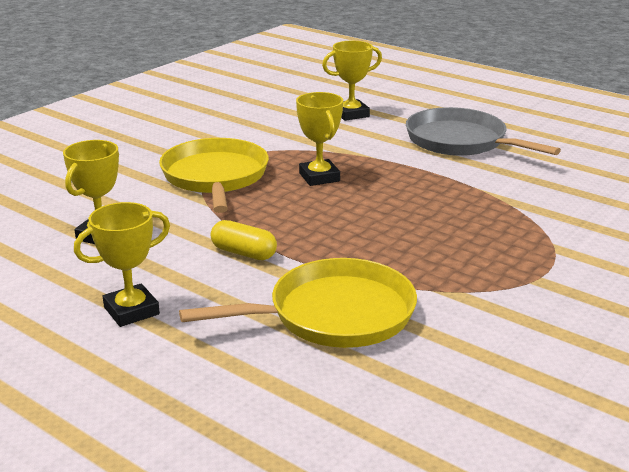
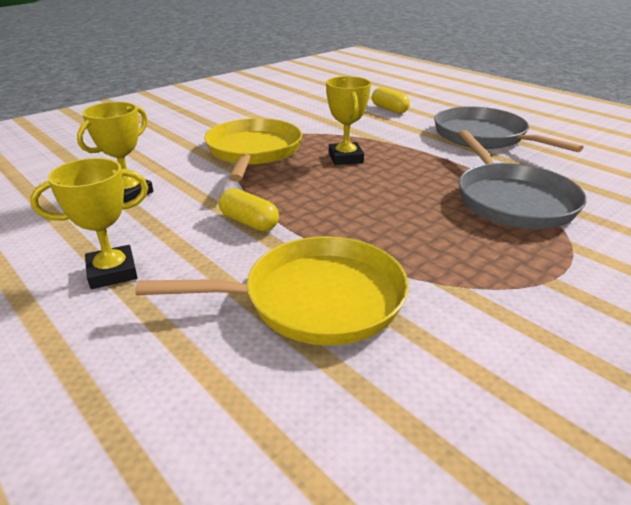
camera: 10 degrees right, 5 degrees up
yellow trophy [322,41,382,121] -> yellow capsule [372,87,410,113]
none -> grey pan [458,130,586,229]

